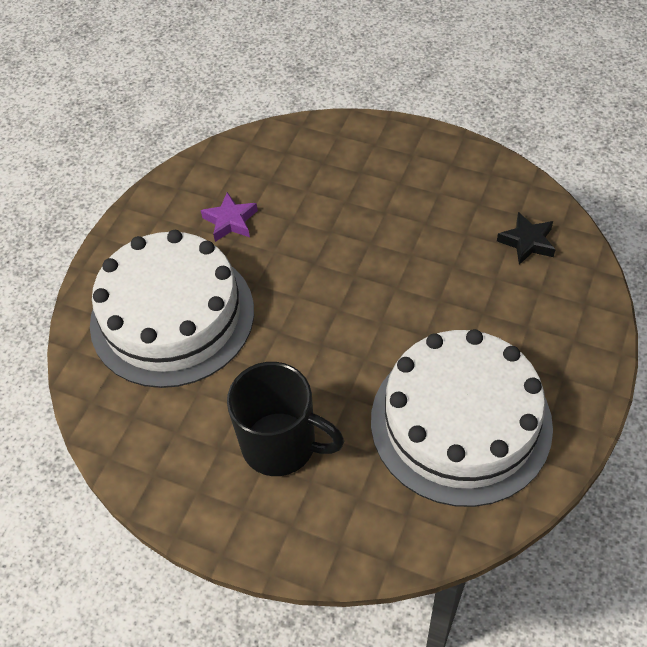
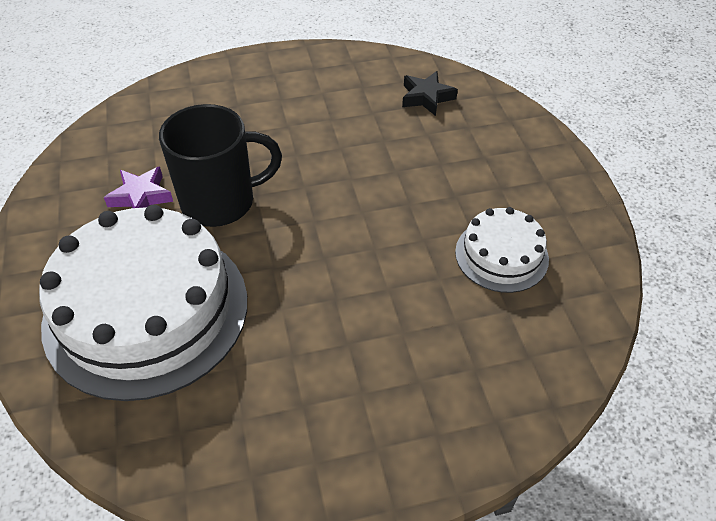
camera: 40 degrees left, 5 degrees down
black mug [227,362,344,476] -> black mug moved to [159,104,282,227]
white cake [371,329,553,507] -> white cake [455,207,549,293], size x0.49

